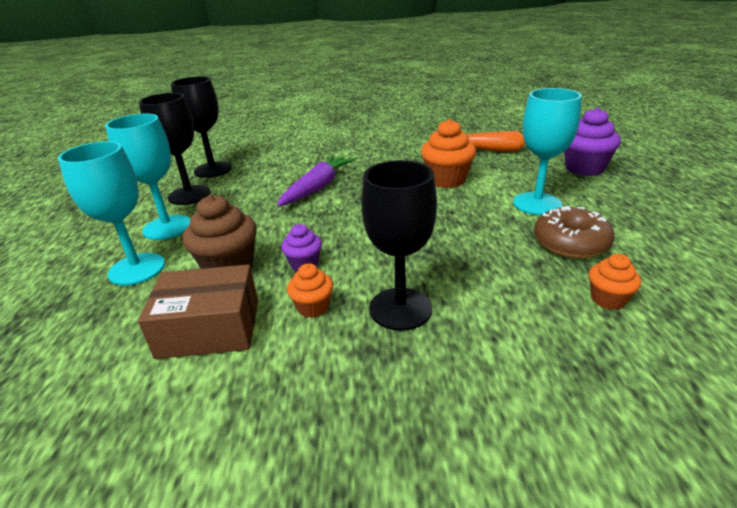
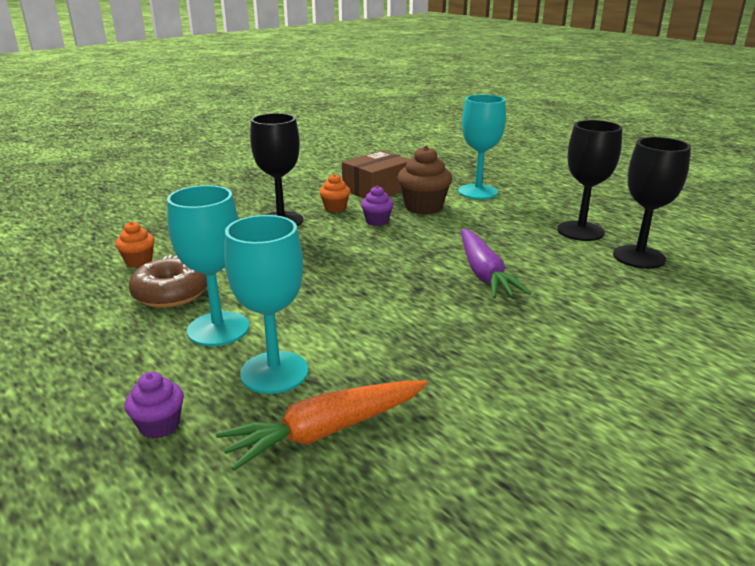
camera: 140 degrees right, 5 degrees down
turquoise goblet [105,114,190,240] -> turquoise goblet moved to [224,215,309,394]
orange cupcake [421,119,476,188] -> none
purple cupcake [564,107,621,176] -> purple cupcake [124,372,184,439], size x0.57

